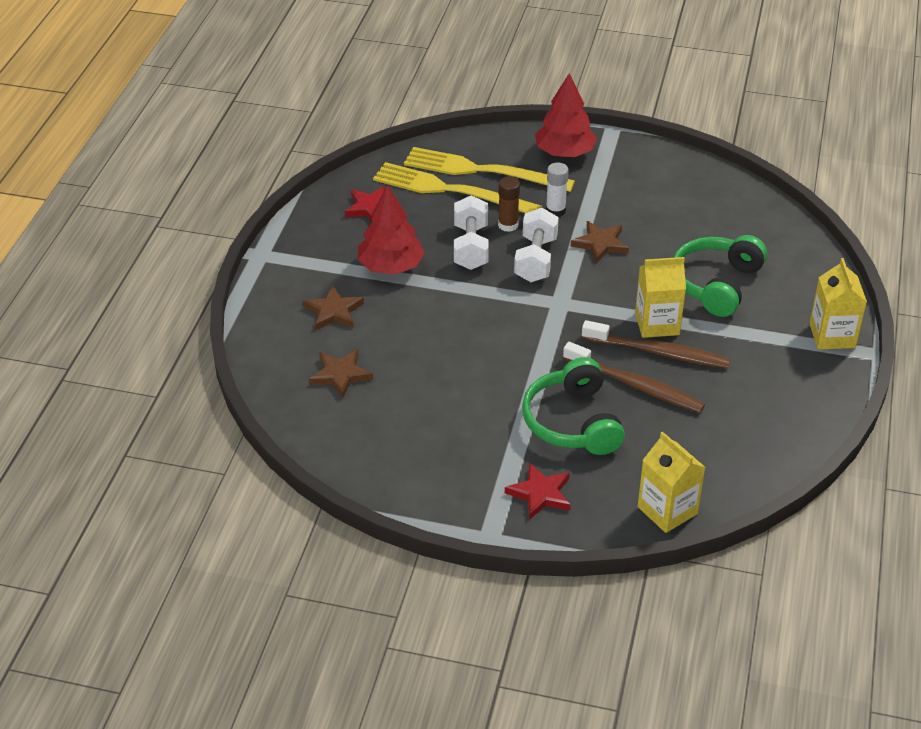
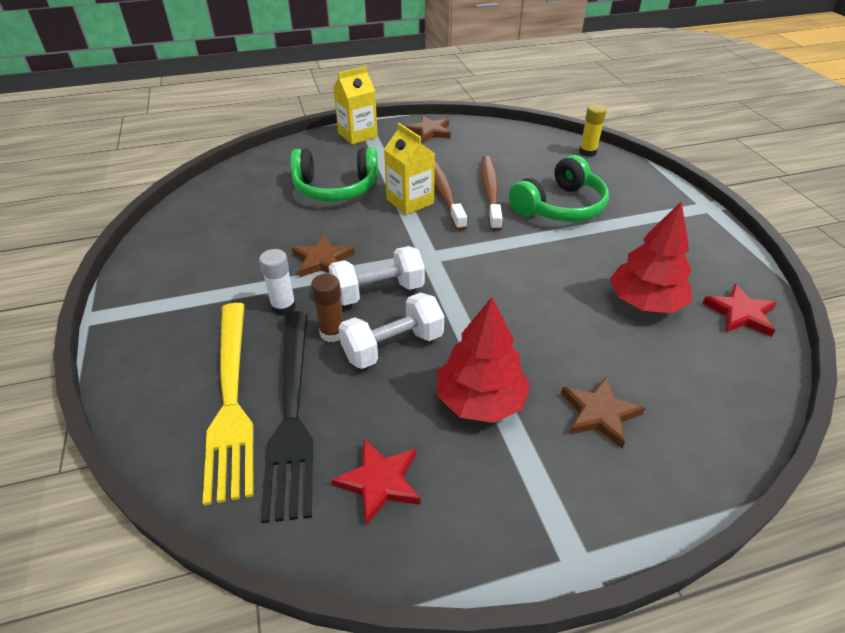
camera: 120 degrees left, 0 degrees up
brown star [309,349,373,398] -> brown star moved to [405,116,451,143]
yellow fork [373,162,543,213] -> black fork [261,311,314,523]
red star [505,463,571,519] -> red star moved to [702,284,777,337]
red tree [535,73,597,157] -> red tree moved to [610,202,692,313]
yellow carton [638,431,706,533] -> yellow glue stick [579,104,607,157]

